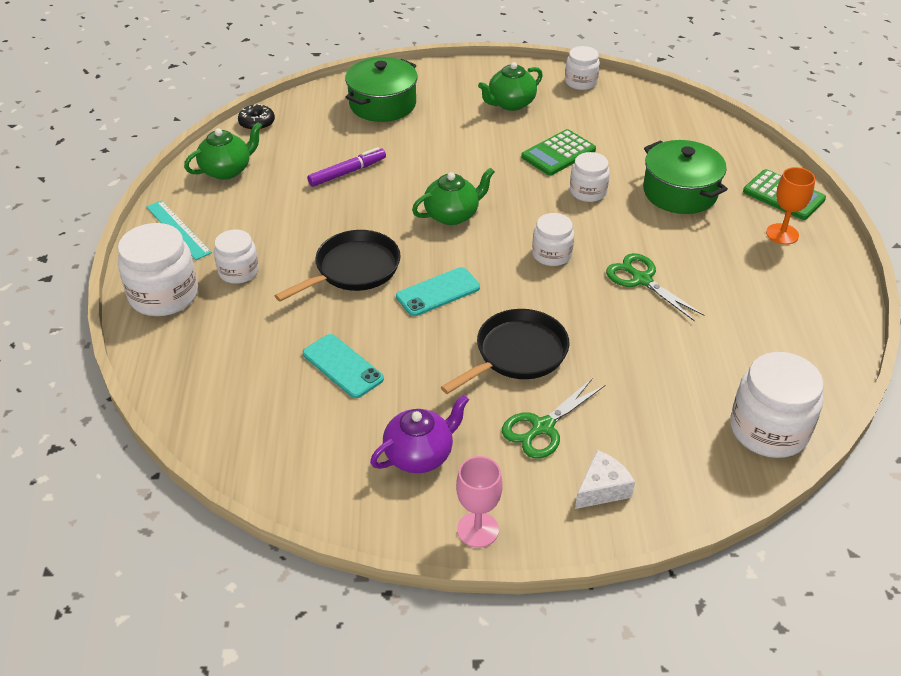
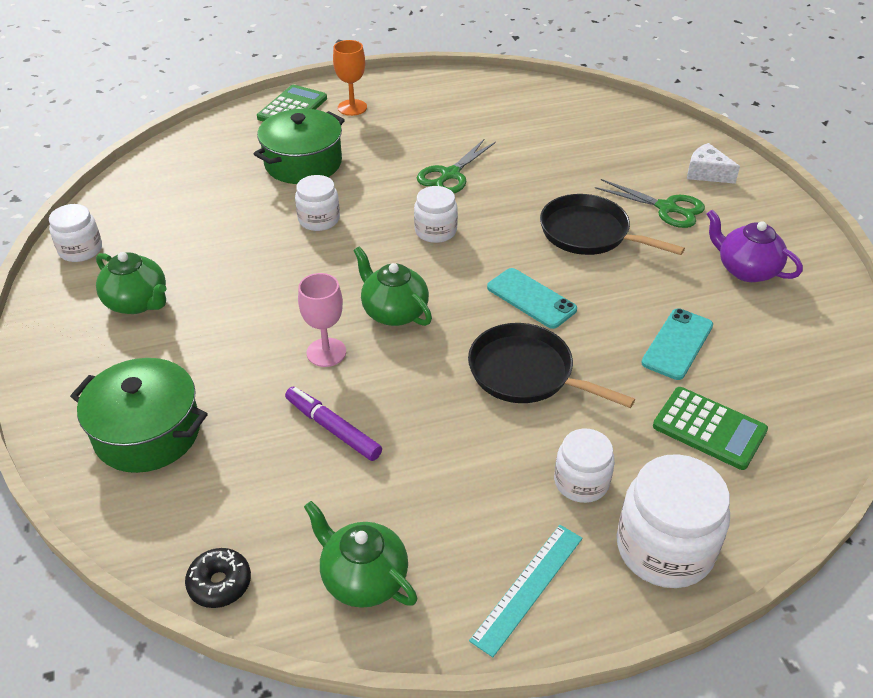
camera: 105 degrees left, 0 degrees up
pink goblet [456,456,503,548] -> pink goblet moved to [298,273,346,367]
green calculator [521,129,596,176] -> green calculator moved to [653,387,768,470]
white jar [730,352,824,458] -> none

